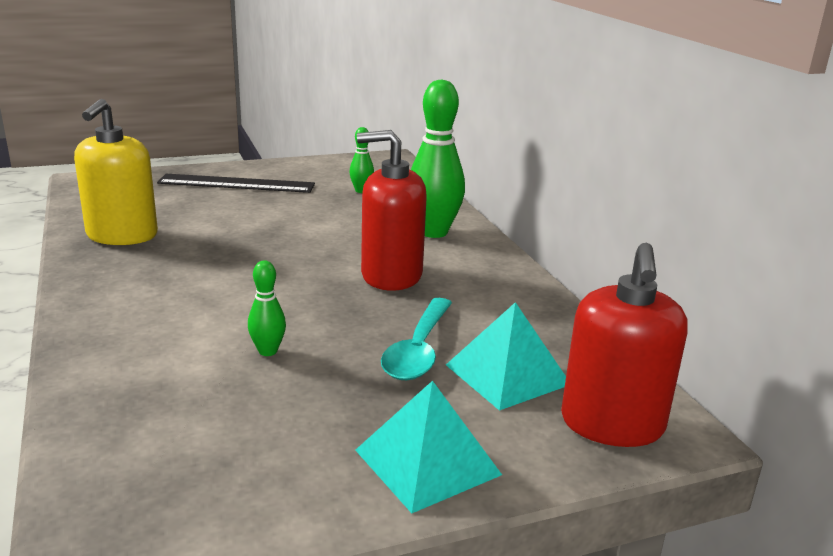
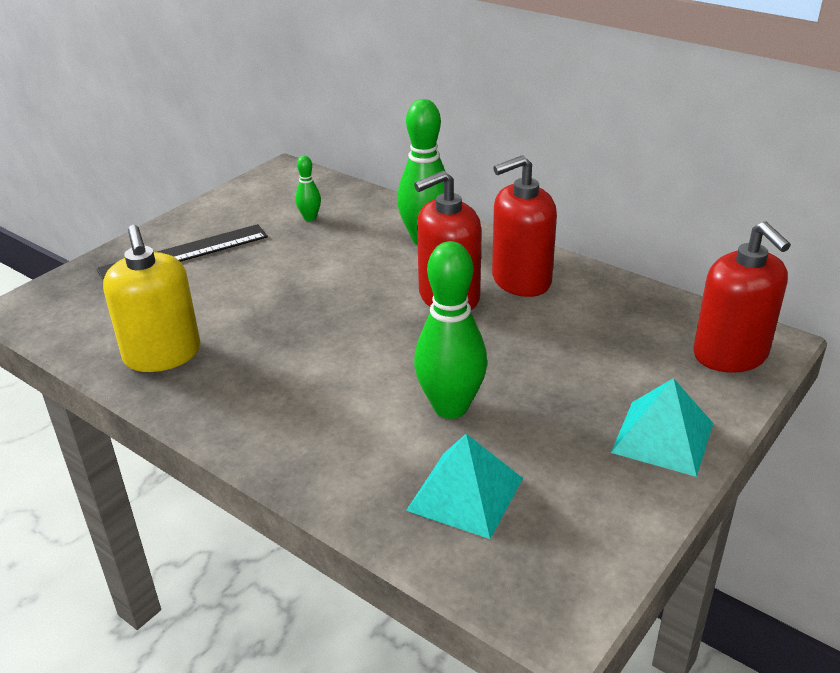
camera: 30 degrees left, 10 degrees up
green bowling pin [248,260,286,356] -> green bowling pin [414,241,487,419], size x2.08
turquoise spoon [381,298,452,380] -> none
turquoise pyramid [446,302,566,411] -> turquoise pyramid moved to [406,434,523,539]
none -> red soap dispenser [492,155,557,297]

